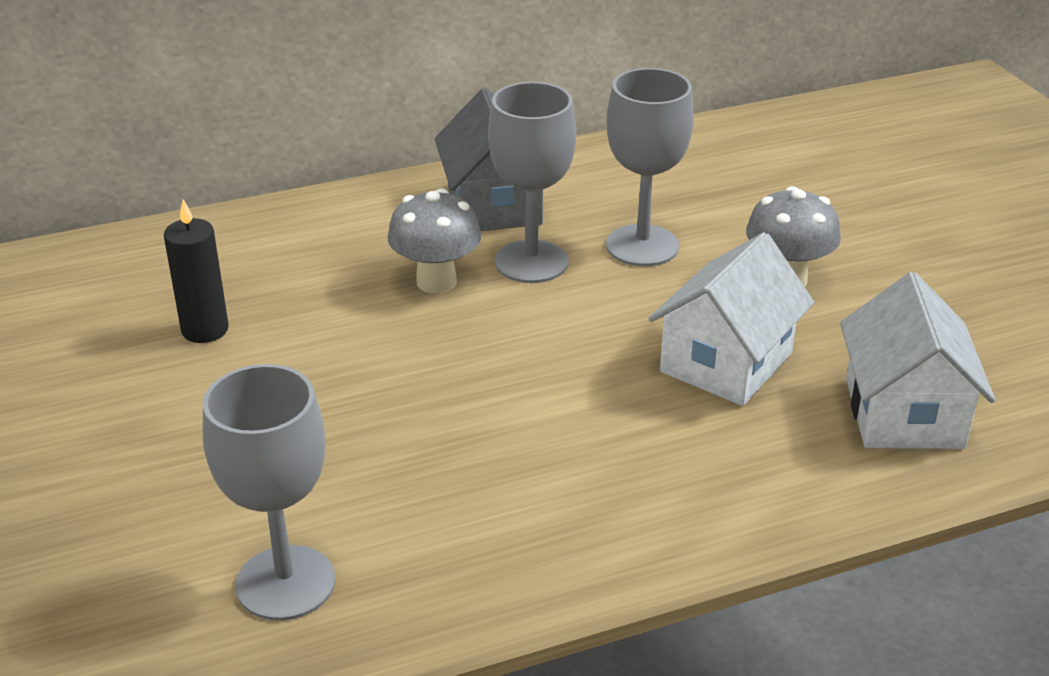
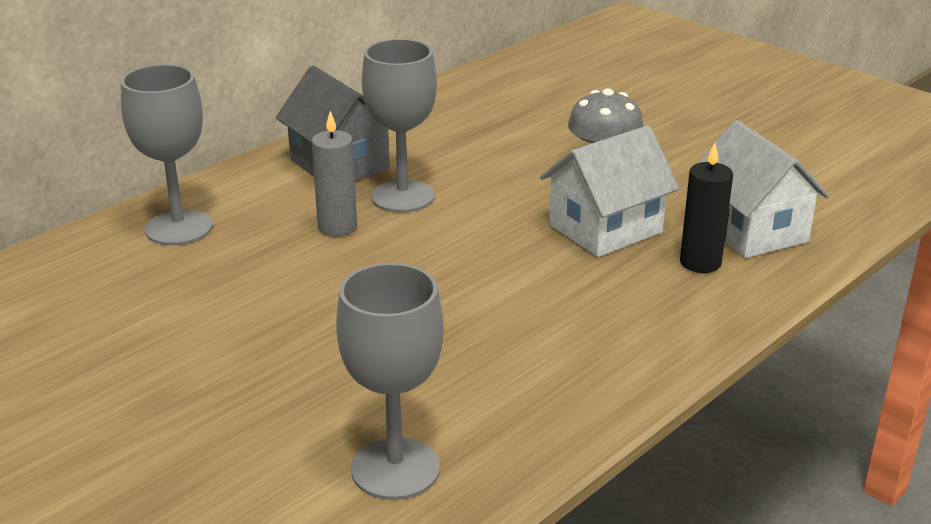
camera: 25 degrees left, 5 degrees down
black candle [164,200,229,343] -> black candle moved to [680,143,733,273]
grey mushroom [388,188,482,294] -> grey candle [311,111,357,237]
grey goblet [606,68,694,266] -> grey goblet moved to [121,64,213,245]
white house [648,232,815,406] -> white house turned 45 degrees clockwise [540,126,679,257]

